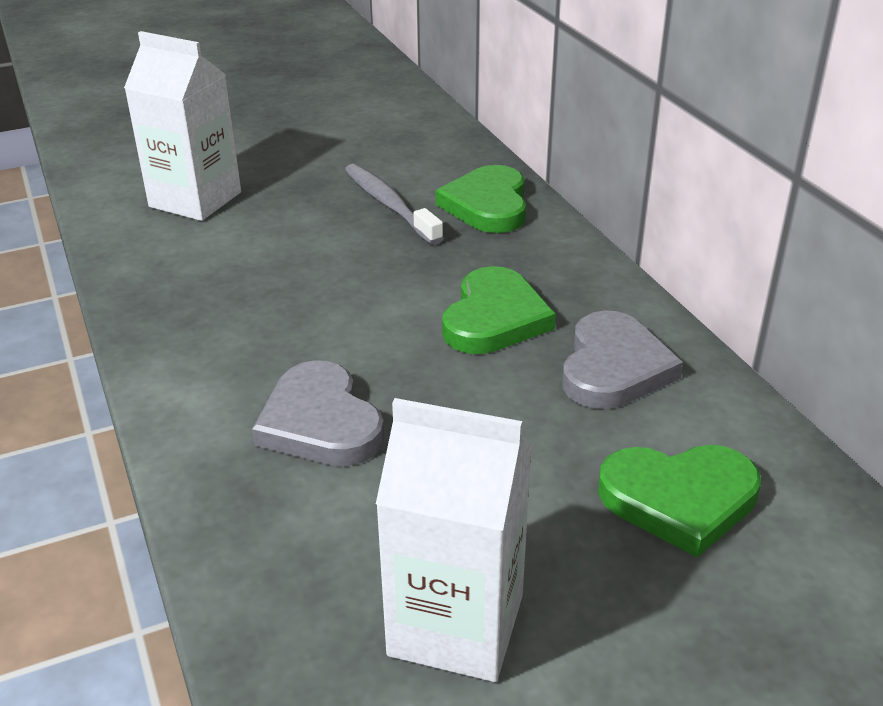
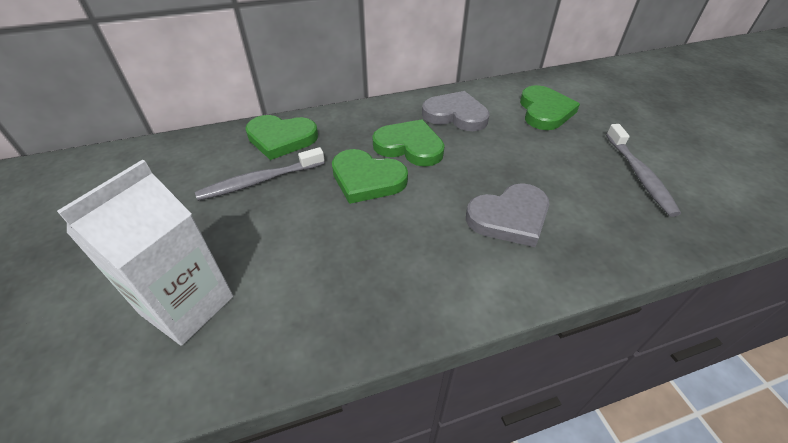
camera: 85 degrees left, 10 degrees up
white carton [376,398,532,682] -> grey toothbrush [606,124,681,217]
none -> green heart [332,149,408,204]

